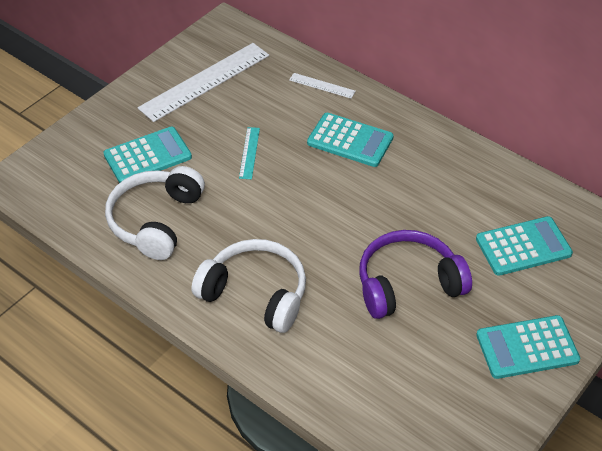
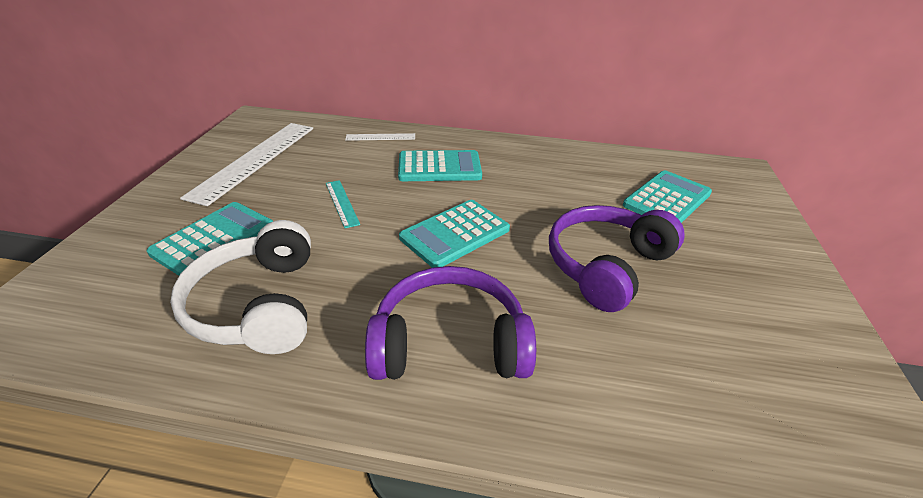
camera: 30 degrees left, 10 degrees down
white headphones [191,239,306,333] -> purple headphones [365,266,536,380]
turquoise calculator [476,315,580,379] -> turquoise calculator moved to [399,200,510,268]

